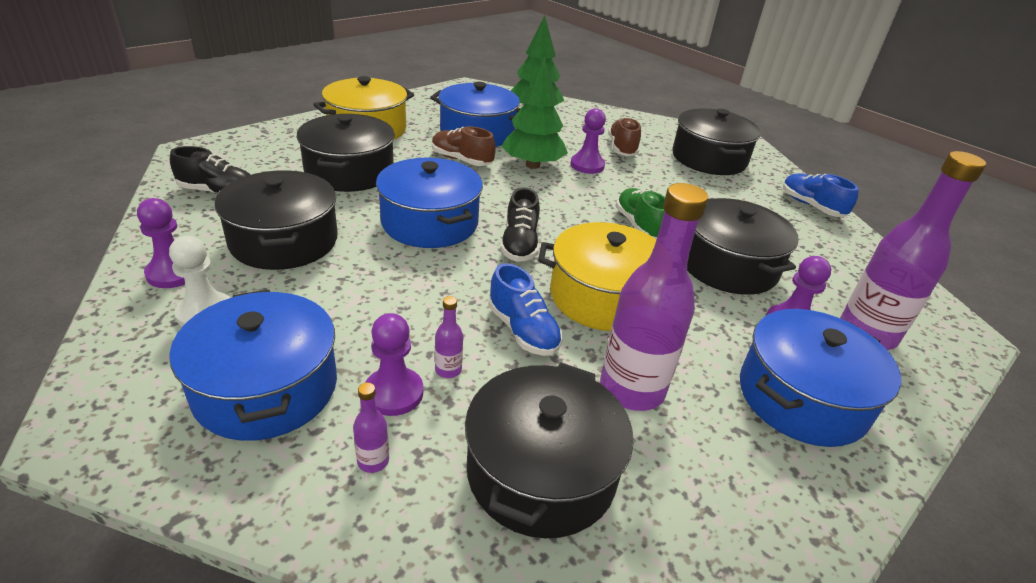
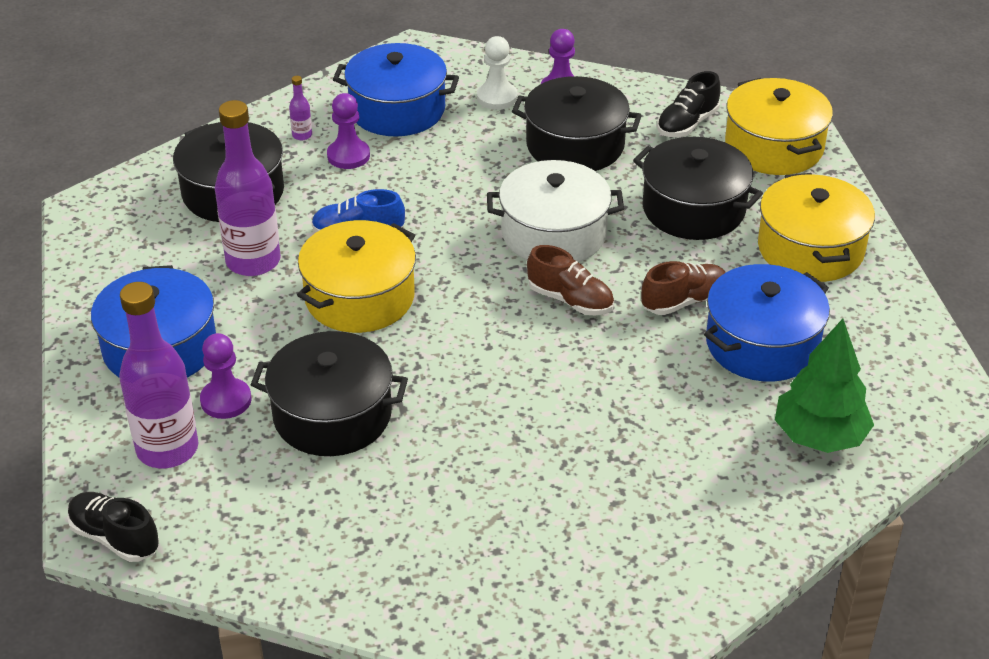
camera: 125 degrees right, 5 degrees up
blue pot [376,158,483,248] -> white pot [487,160,624,262]
purple bottle [435,296,463,378] -> none
black shoe [500,188,540,262] -> black shoe moved to [67,492,159,562]
green tree [502,56,568,169] -> none
purple pawn [570,108,606,174] -> none
brown shoe [608,117,641,156] -> brown shoe moved to [527,245,614,315]
green shoe [615,188,665,239] -> none
black pot [673,109,761,175] -> none
blue shoe [783,173,859,217] -> none
none -> yellow pot [725,78,833,175]

